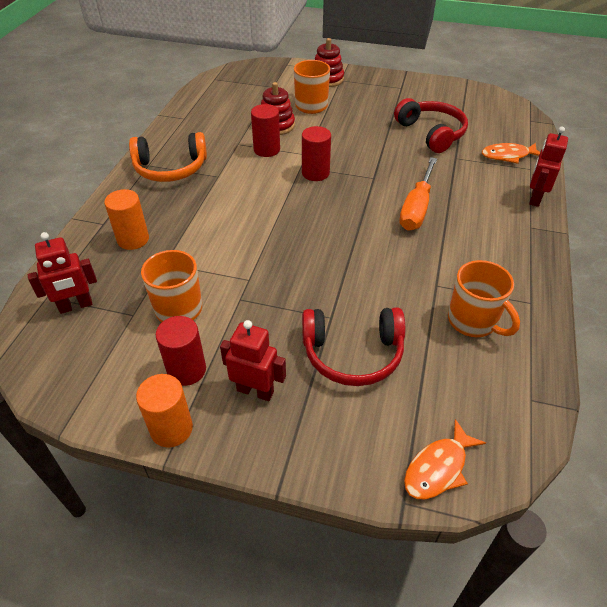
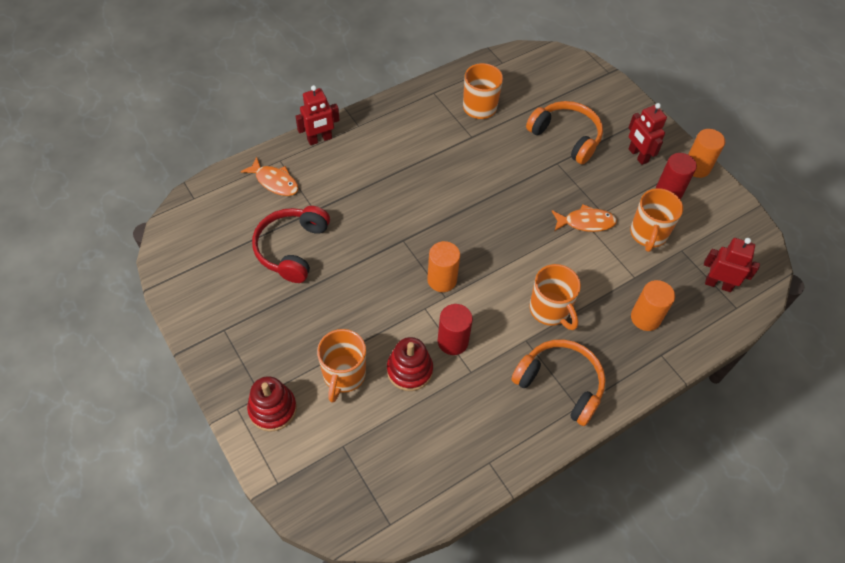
camera: 140 degrees left, 10 degrees up
red cylinder [302,126,331,181] -> orange cylinder [427,241,460,292]
red headphones [302,308,405,386] -> orange headphones [526,101,603,164]
orange screwdriver [399,157,437,231] -> none
orange fish [404,419,486,499] -> orange fish moved to [552,204,617,232]
none -> orange mug [530,264,581,330]

